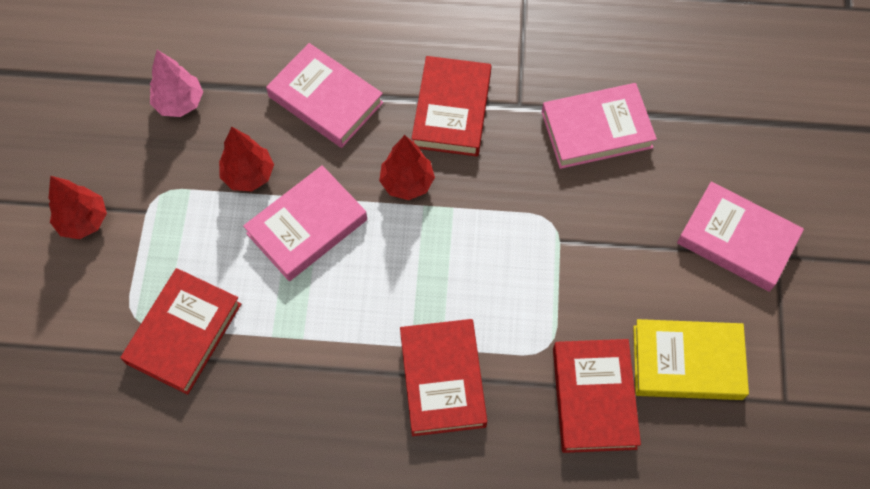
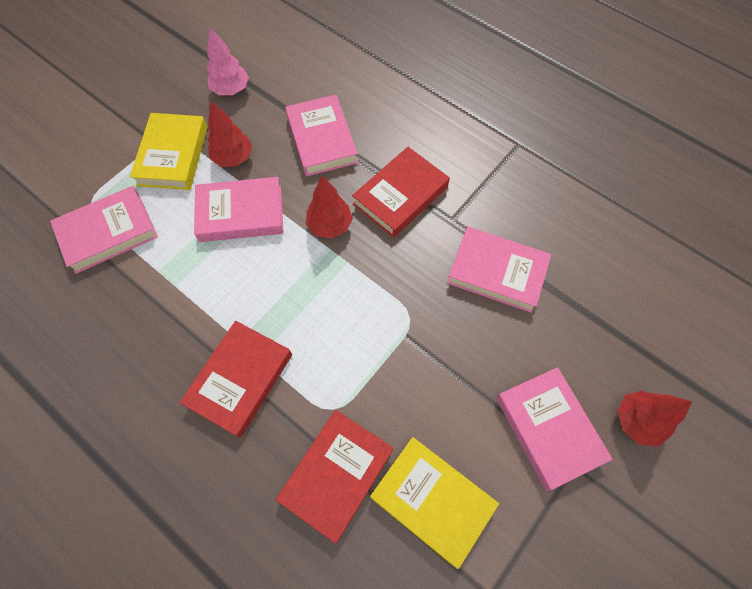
camera: 35 degrees right, 0 degrees up
red tree [48,176,107,239] -> red tree moved to [617,390,692,446]
red book [120,268,241,395] -> pink book [50,186,158,274]
none -> yellow book [130,113,207,190]

